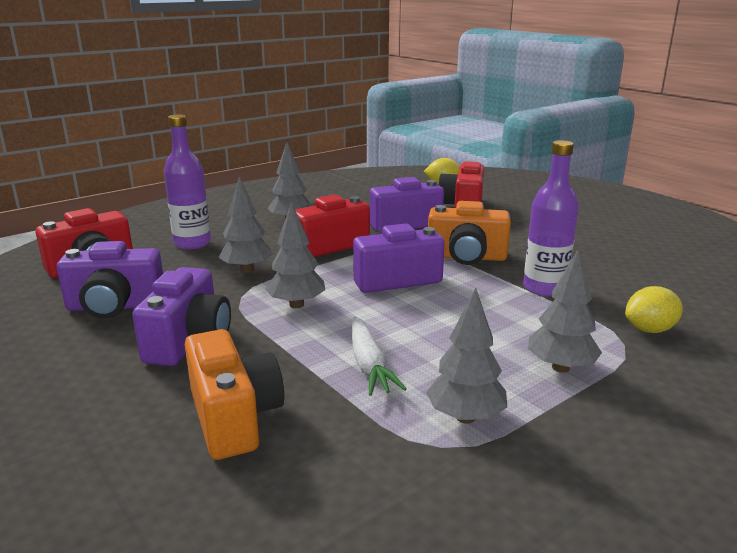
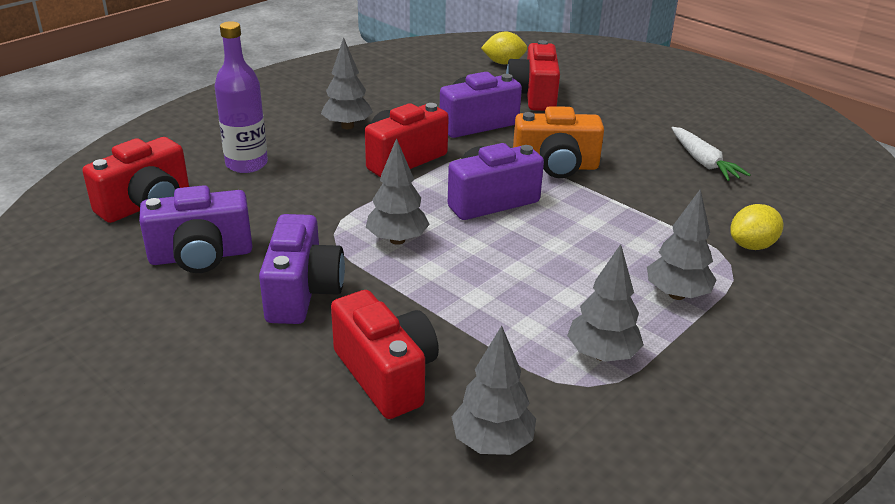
camera: 10 degrees left, 10 degrees up
orange camera [185,329,284,460] -> red camera [331,290,439,419]
grey tree [218,177,273,273] -> grey tree moved to [451,326,536,455]
white carrot [352,316,407,396] -> white carrot moved to [672,127,751,181]
purple bottle [523,140,579,296] -> none

